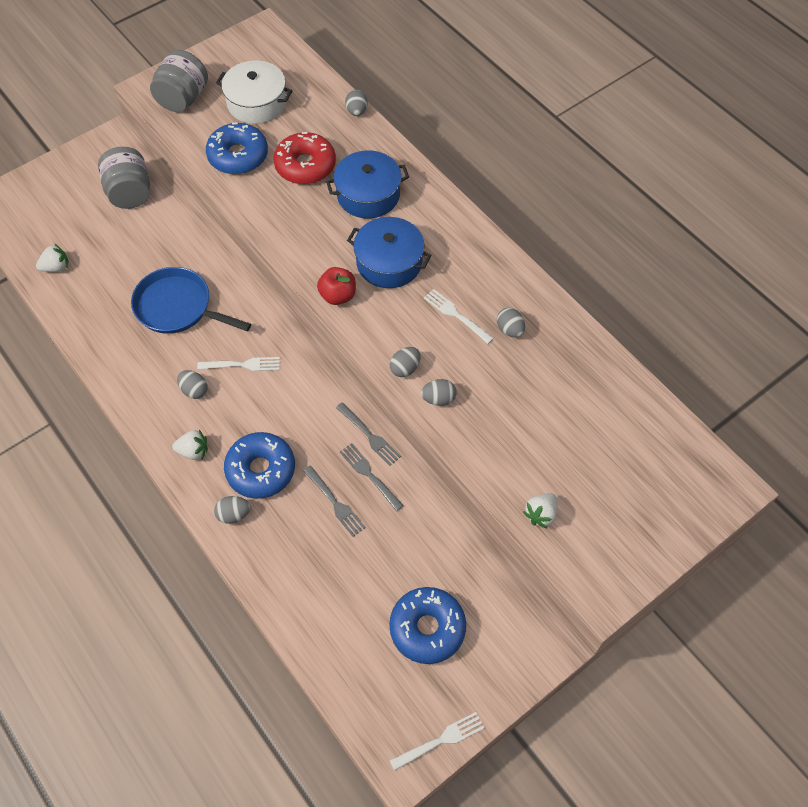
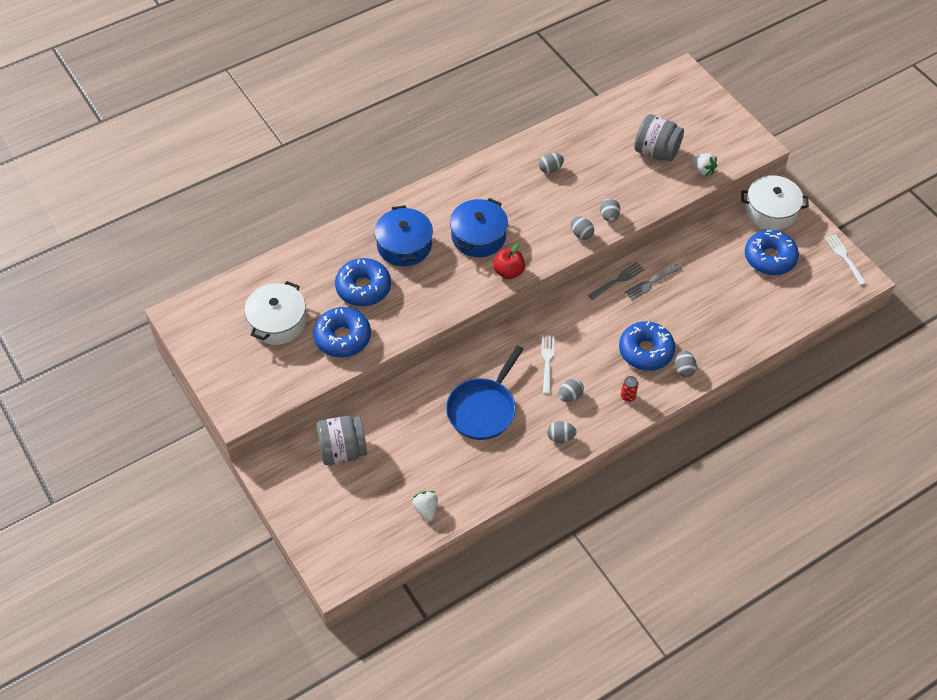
camera: 85 degrees left, 5 degrees down
grey jar [150,50,208,112] -> grey jar moved to [634,114,684,161]
white strawberry [172,430,208,460] -> red can [621,376,638,402]
red donut [273,132,336,184] -> blue donut [335,258,391,306]
grey fork [303,466,366,537] -> none
grey egg [345,90,368,116] -> grey egg moved to [547,421,576,443]
white fork [424,289,494,344] -> none
none -> white pot [741,175,809,230]

